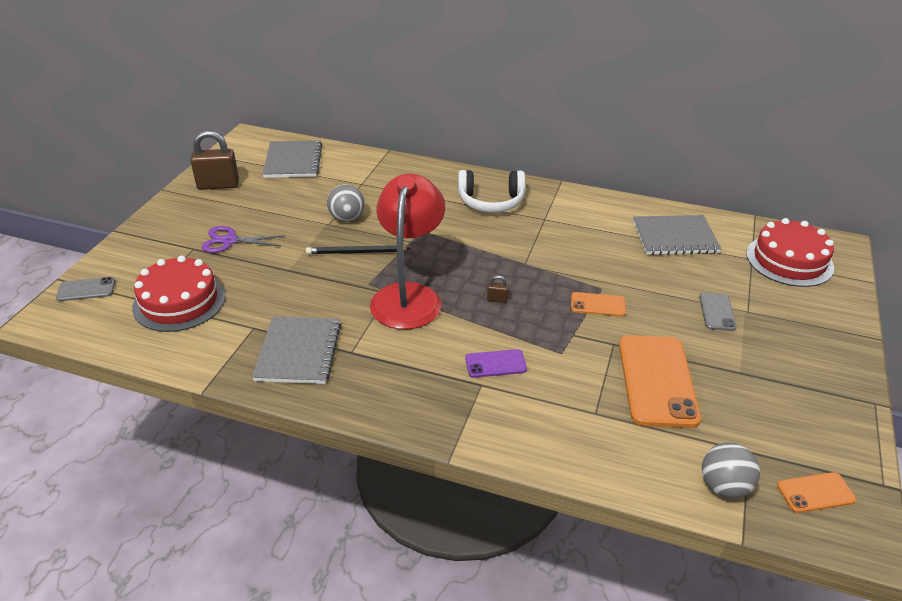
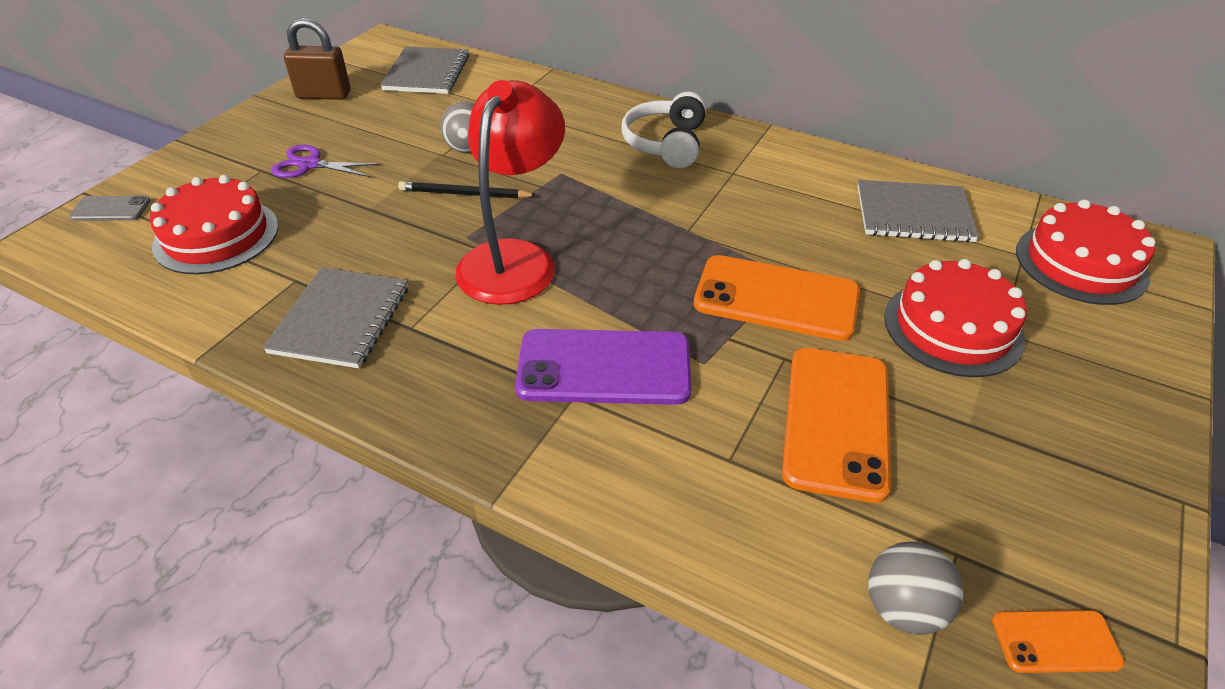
camera: 10 degrees right, 5 degrees up
white headphones [458,170,526,212] -> white headphones turned 90 degrees clockwise [621,92,706,168]
purple phone [465,349,527,378] -> purple phone [515,329,691,405], size x2.02
brown padlock [487,275,509,303] -> none
orange phone [571,292,626,317] -> orange phone [694,255,860,341], size x2.02
grey phone [699,292,737,331] -> red cake [884,259,1027,377]

